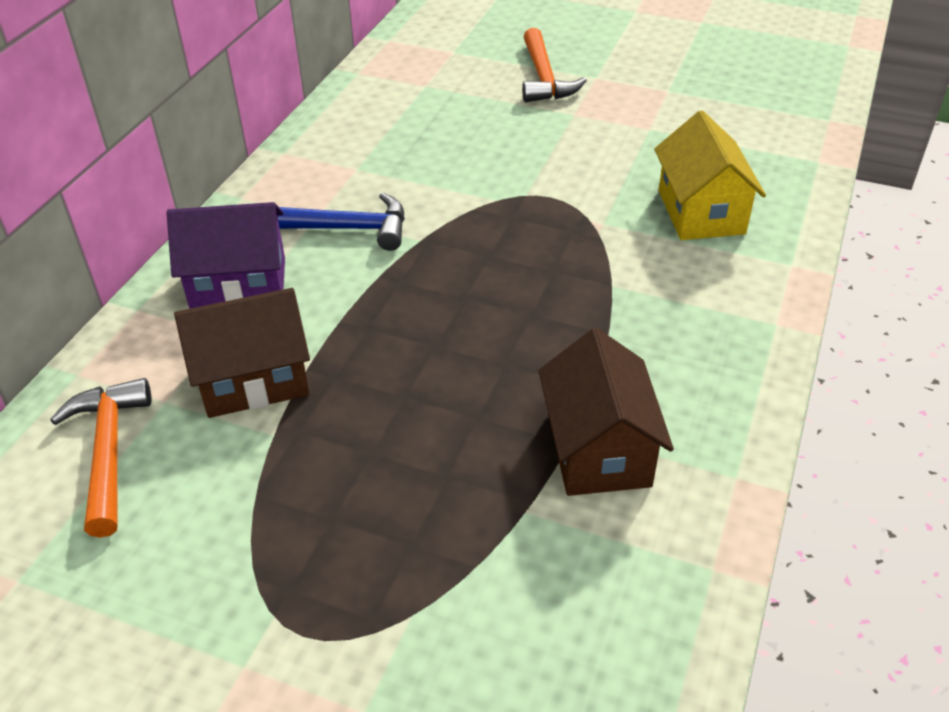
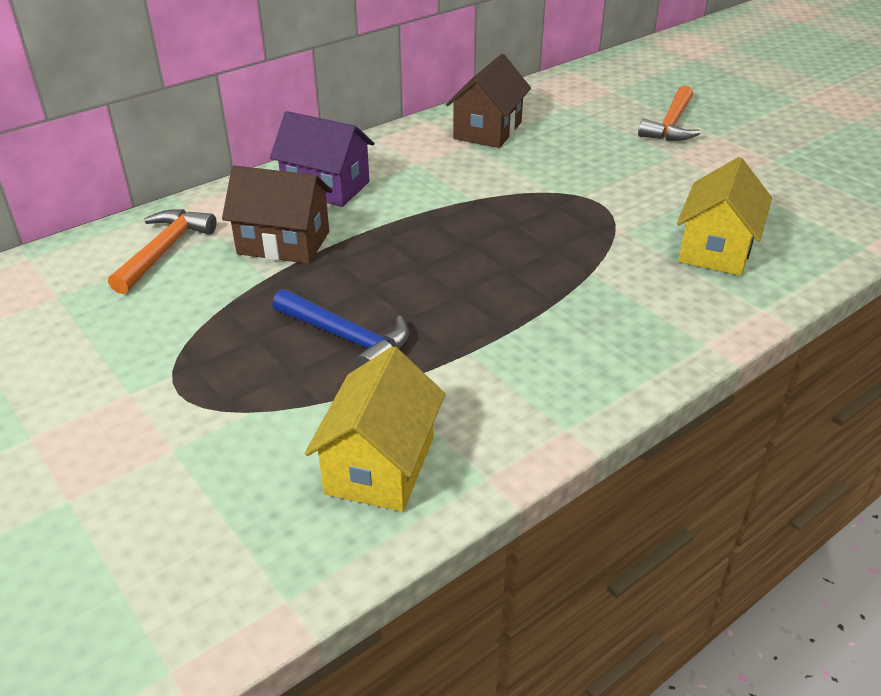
camera: 30 degrees right, 5 degrees down
blue hammer [277,193,405,251] -> blue hammer moved to [272,289,409,368]
brown house [539,328,674,496] -> brown house moved to [446,54,531,148]
none -> yellow house [305,346,445,512]

